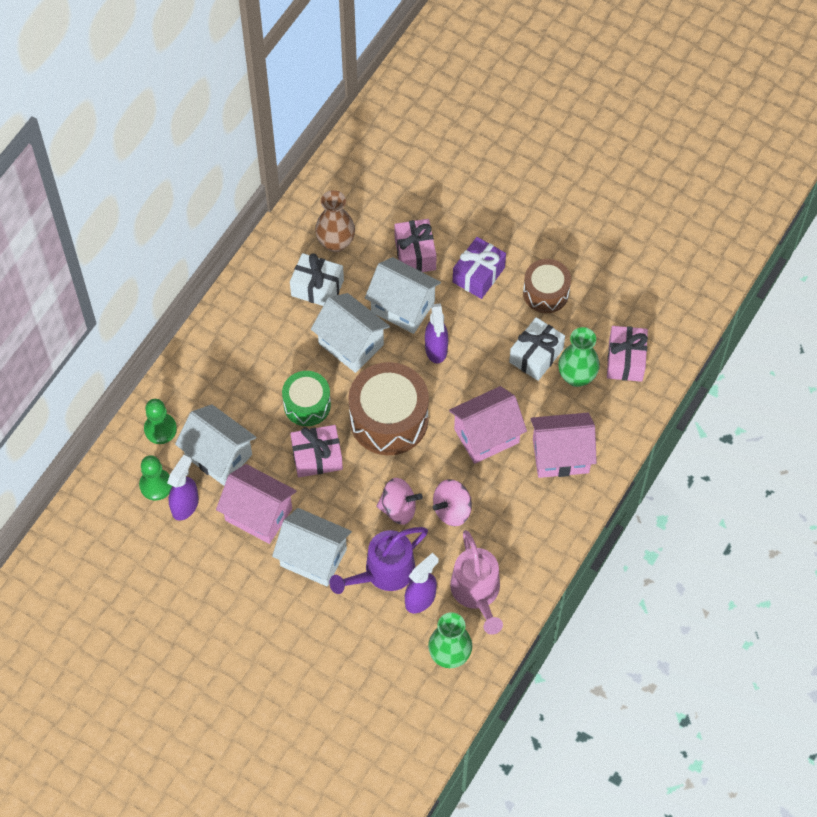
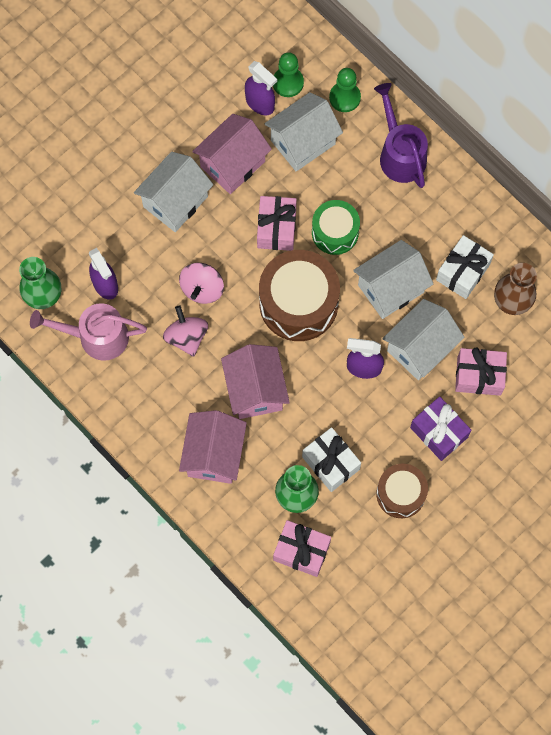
camera: 105 degrees right, 10 degrees up
purple watering can [329,527,428,594] -> purple watering can moved to [374,83,428,188]

